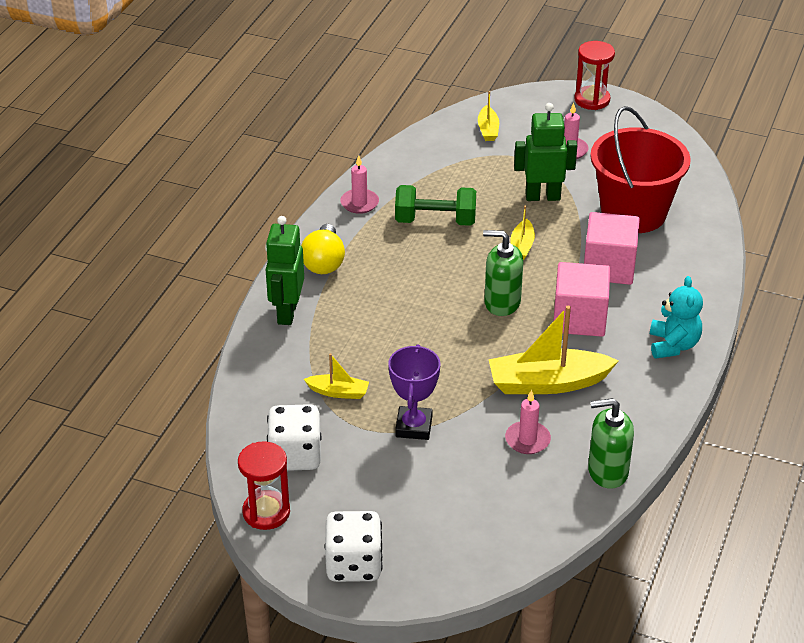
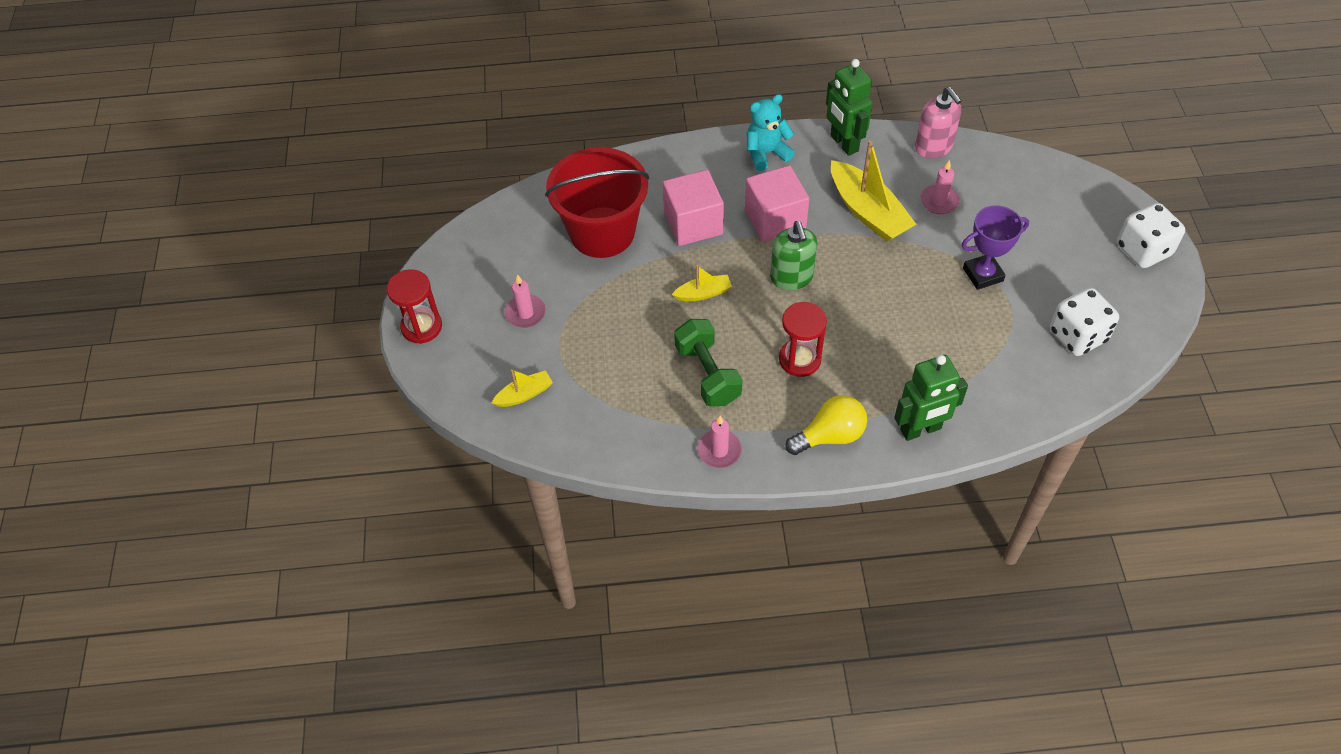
camera: 115 degrees left, 15 degrees up
red hourglass [238,441,290,530] -> red hourglass moved to [779,302,827,377]
yellow boat [304,353,369,399] -> none
green robot [514,103,577,201] -> green robot moved to [826,59,872,156]
green soap dispenser [588,398,634,489] -> pink soap dispenser [915,87,962,159]

